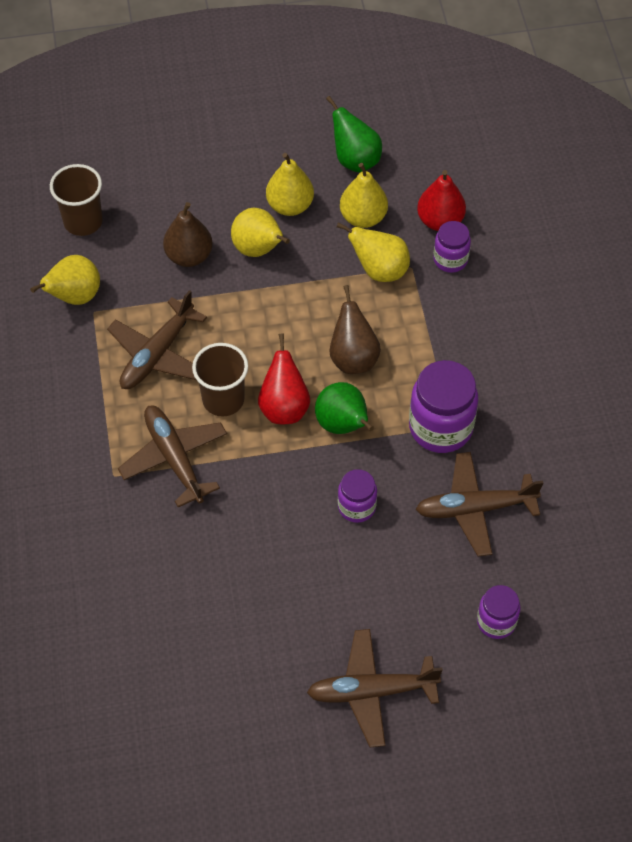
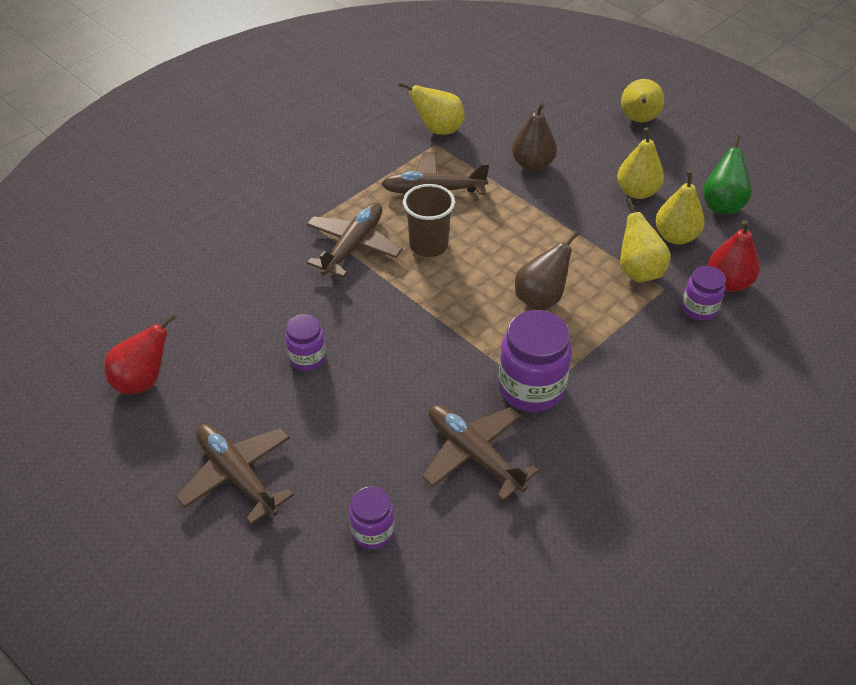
camera: 55 degrees right, 10 degrees down
brown cup [50,164,103,236] -> none
yellow pear [231,208,290,257] -> yellow pear moved to [621,79,664,122]
red pear [258,333,310,424] -> red pear moved to [104,314,176,394]
green pear [315,382,374,434] -> none
purple jar [338,469,377,523] -> purple jar moved to [285,314,326,371]

